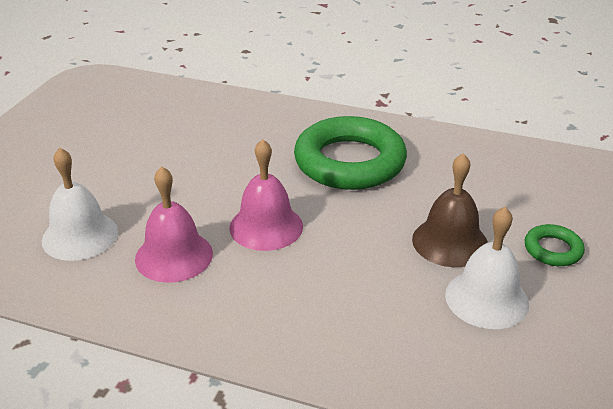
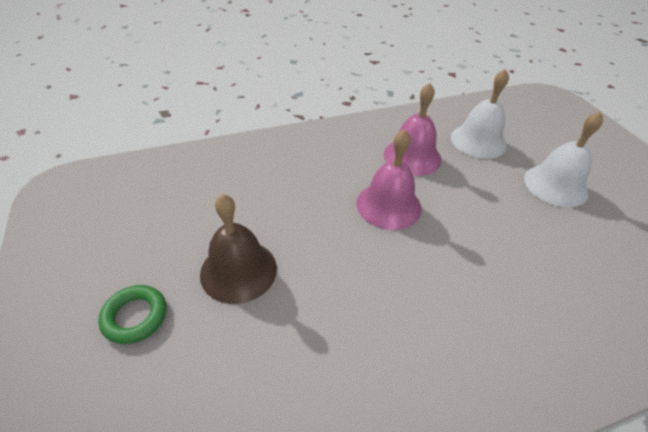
camera: 140 degrees right, 10 degrees up
green ring [294,116,407,190] -> none
white bell [445,207,529,329] -> white bell moved to [524,111,603,207]

